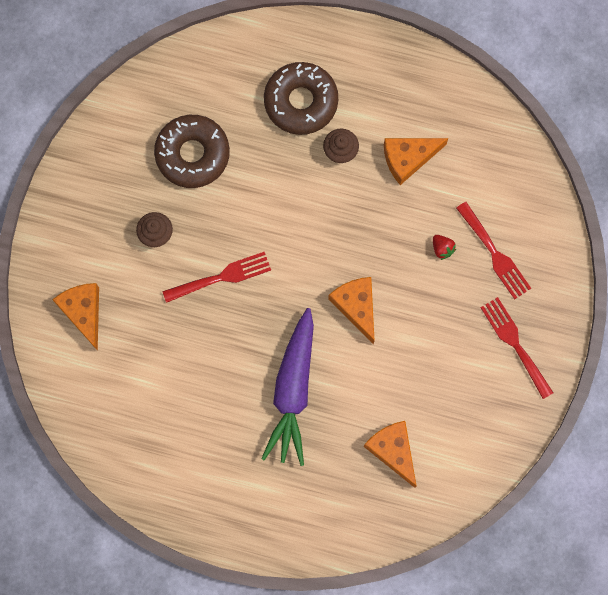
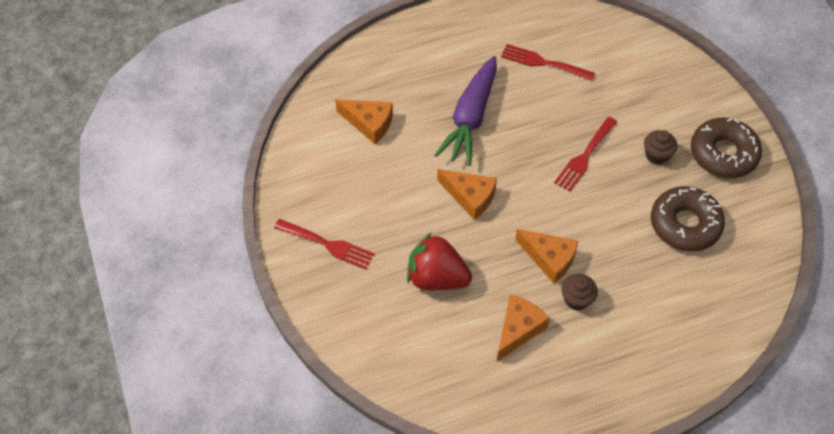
camera: 145 degrees right, 20 degrees down
orange cheese [52,283,99,351] -> orange cheese moved to [515,229,579,284]
purple carrot [261,308,314,466] -> purple carrot turned 135 degrees counterclockwise [434,56,497,166]
brown donut [264,62,338,135] -> brown donut moved to [691,118,762,178]
red strawberry [433,235,456,260] -> red strawberry [407,232,472,290], size x2.49
red fork [456,202,531,300] -> red fork moved to [501,44,595,81]

